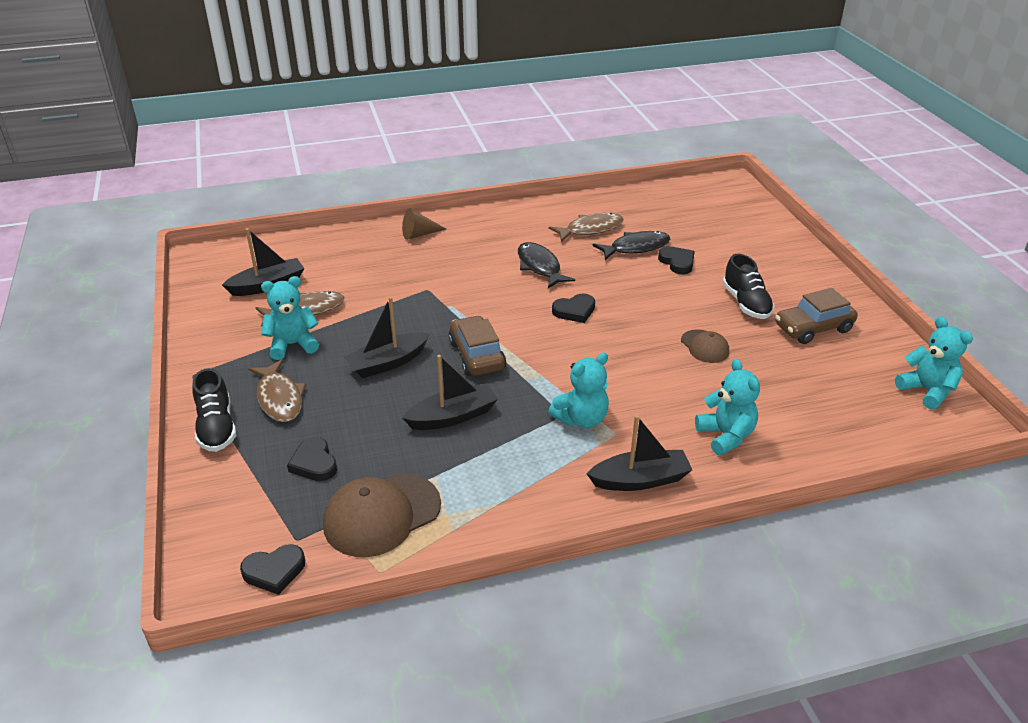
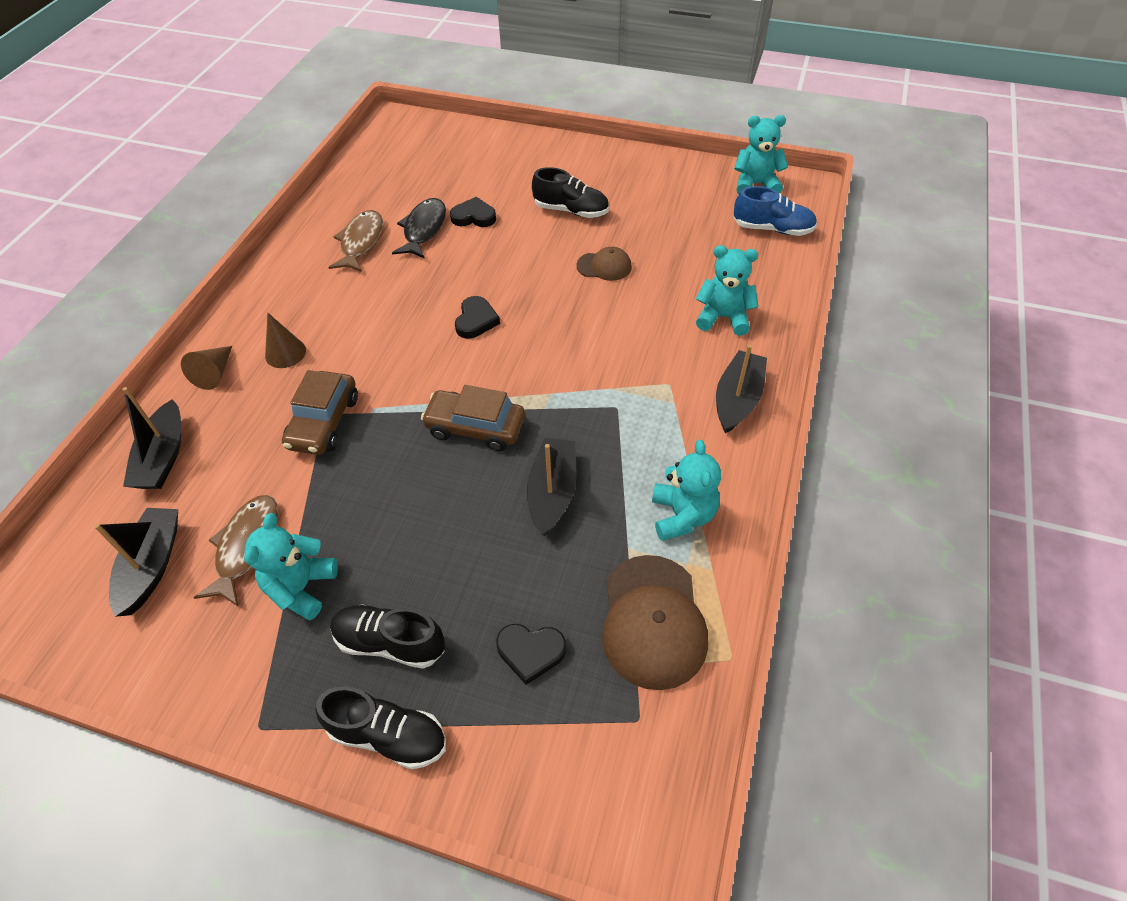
camera: 55 degrees left, 15 degrees up
black heart [240,544,305,595] -> none
brown fish [248,359,306,422] -> black shoe [330,604,445,669]
black boat [344,297,430,378] -> black boat moved to [122,387,181,489]
black fish [518,242,575,288] -> none
turquoise teddy bear [548,352,609,428] -> turquoise teddy bear moved to [652,440,721,541]
brown car [775,288,858,344] -> brown car moved to [282,370,358,455]
none -> brown cone [265,313,306,368]
none -> blue shoe [734,186,817,236]

